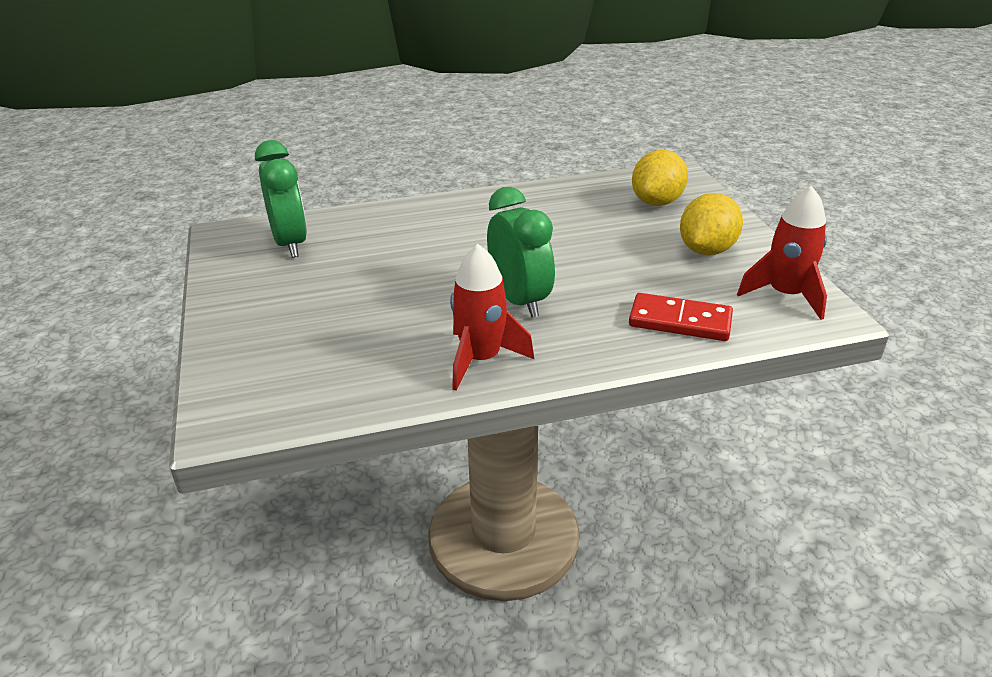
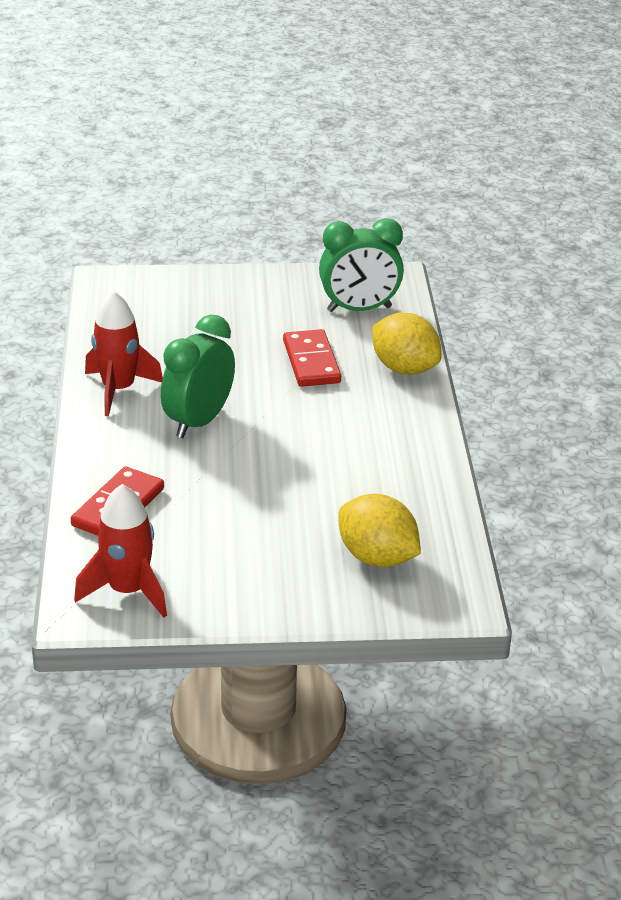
camera: 100 degrees right, 0 degrees up
green clock [487,187,555,318] -> green clock turned 135 degrees clockwise [161,315,235,438]
yellow lemon [680,193,743,255] -> yellow lemon moved to [372,313,442,375]
none -> red domino [283,329,341,387]

